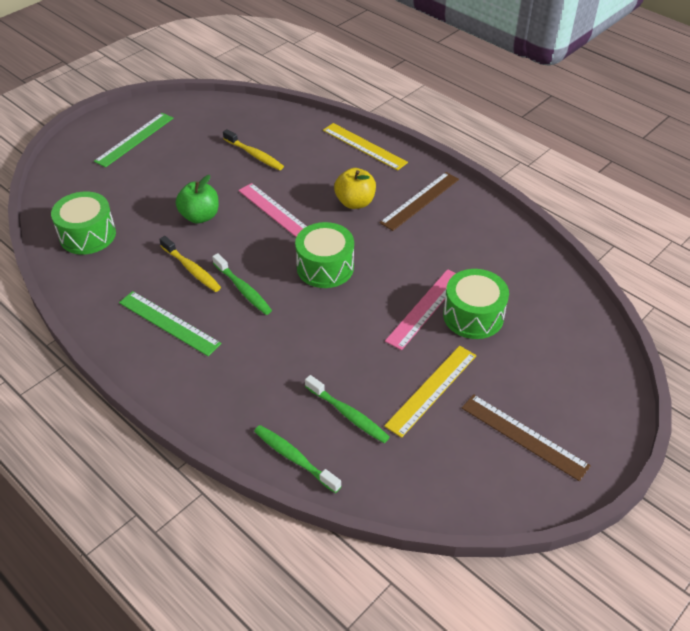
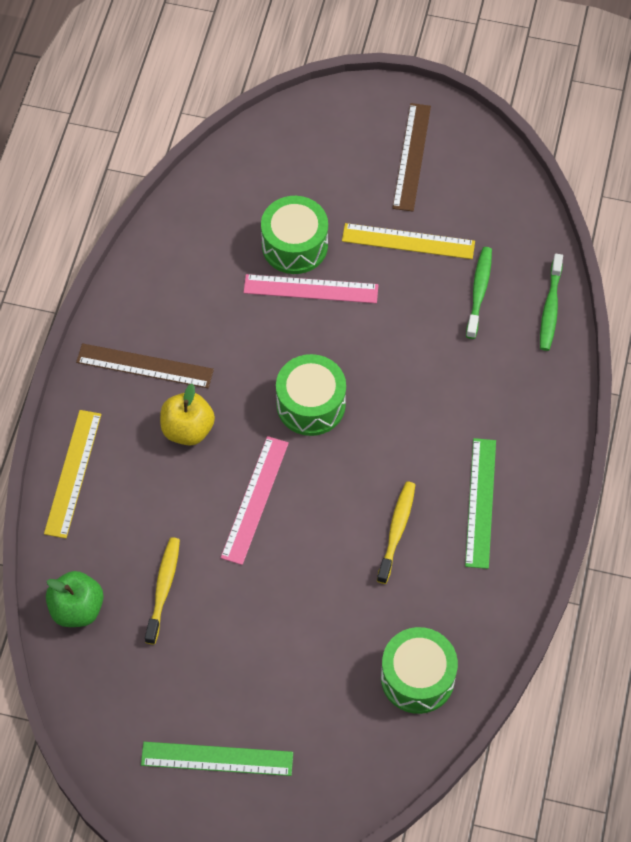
camera: 120 degrees left, 15 degrees up
green apple [176,175,219,223] -> green apple moved to [46,571,104,627]
green toothbrush [212,253,272,315] -> none

